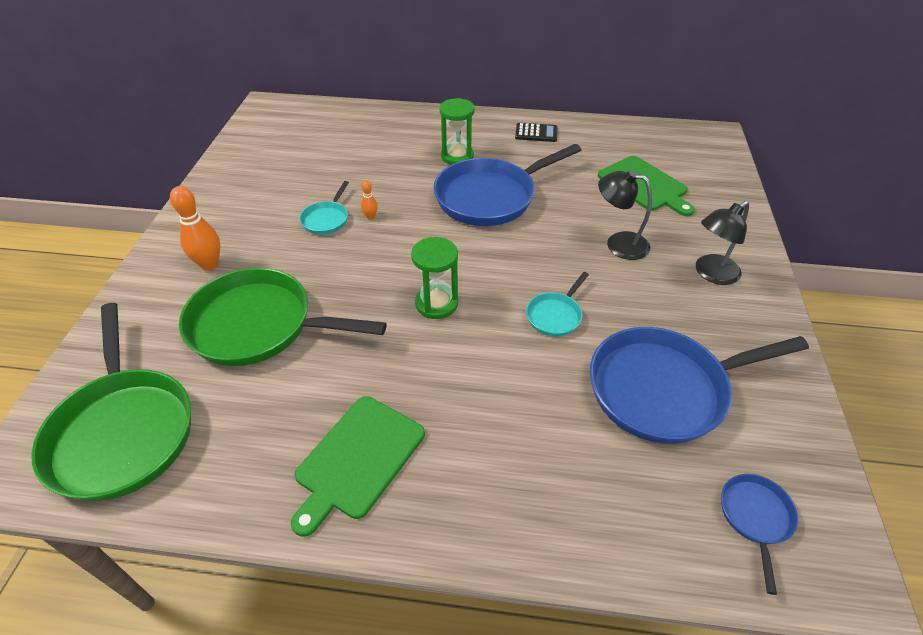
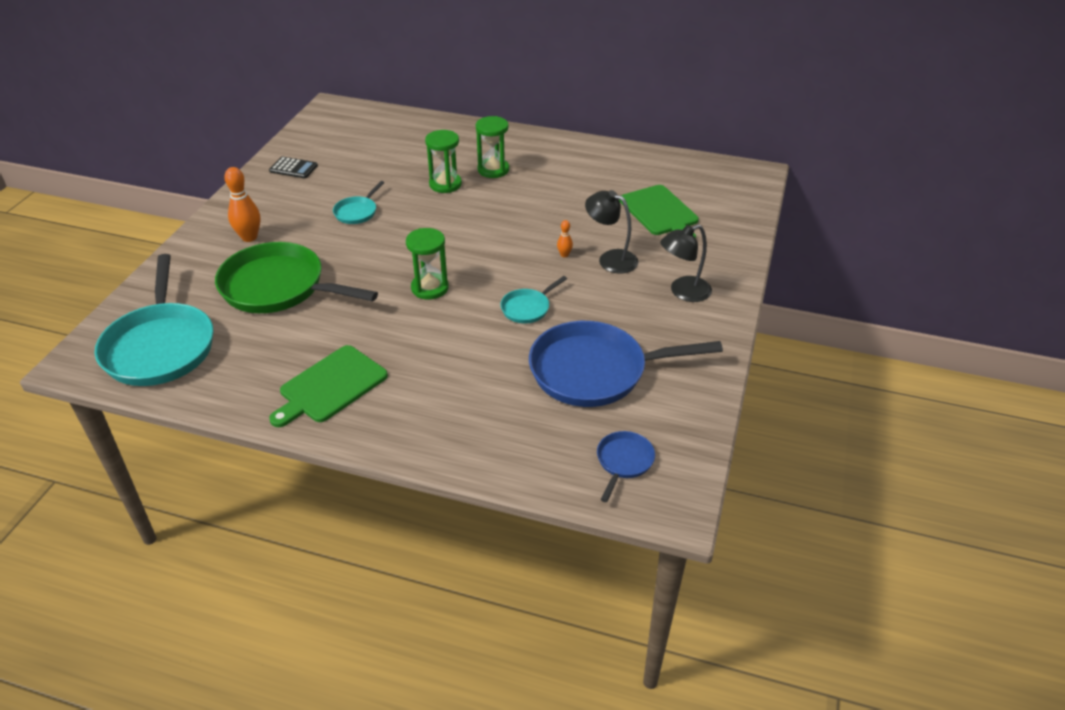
camera: 10 degrees right, 5 degrees down
green pan [31,303,191,501] -> turquoise pan [95,254,213,386]
orange bowling pin [361,180,378,220] -> orange bowling pin moved to [557,220,573,257]
blue pan [433,144,581,226] -> none
black calculator [515,123,557,142] -> black calculator moved to [269,157,318,178]
none -> green hourglass [425,130,462,193]

